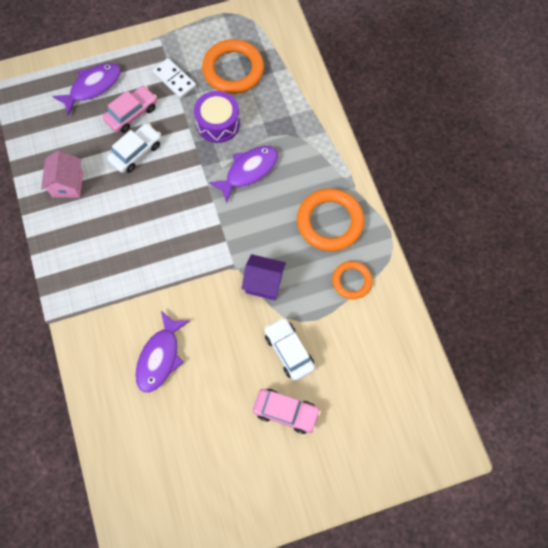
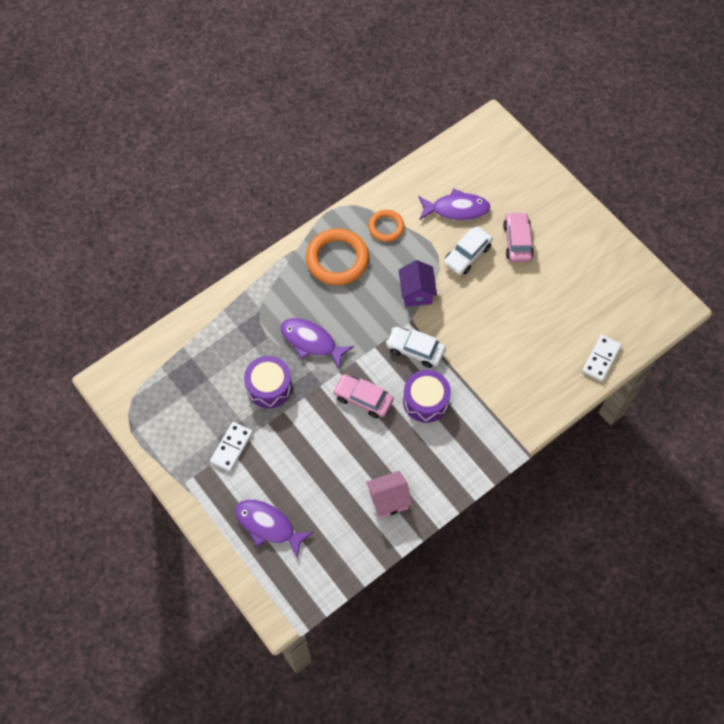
camera: 110 degrees left, 5 degrees down
pink car [103,86,157,133] -> pink car moved to [333,374,393,418]
white car [107,123,161,173] -> white car moved to [386,327,446,368]
purple fish [135,311,190,393] -> purple fish moved to [419,189,490,220]
orange ring [202,39,264,94] -> none
none -> purple drum [403,370,451,423]
none -> white domino [582,335,621,382]

